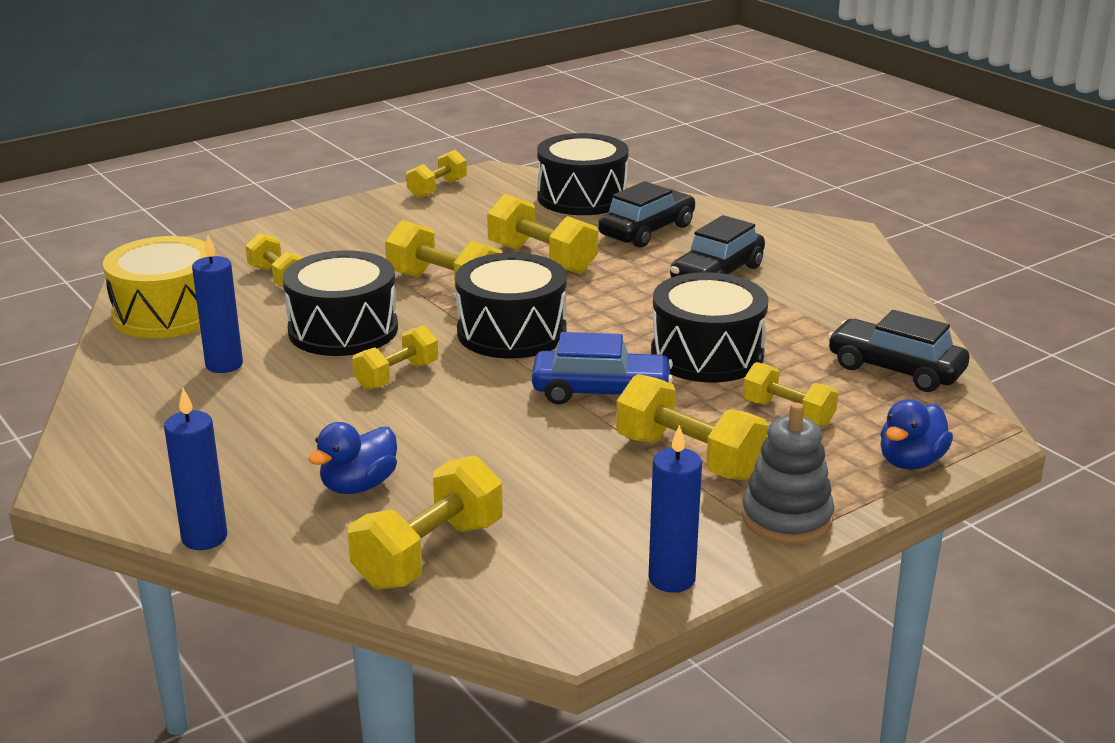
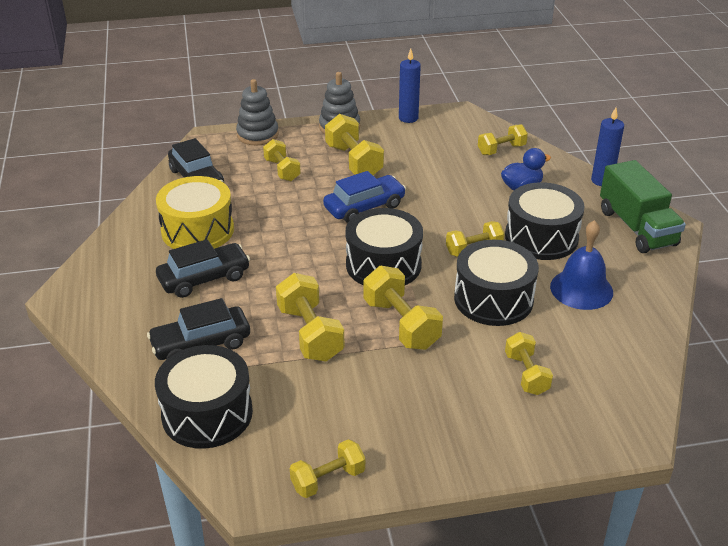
camera: 155 degrees left, 10 degrees up
yellow drum [103,236,215,338] -> yellow drum moved to [156,176,234,249]
blue candle [192,235,243,373] -> blue bell [550,220,613,310]
yellow dumbbell [348,455,503,590] -> yellow dumbbell [478,124,528,155], size x0.65
blue car [532,332,673,405] -> blue car turned 120 degrees clockwise [323,171,406,223]
black drum [651,272,769,382] -> black drum moved to [505,182,585,260]
blue duck [880,399,953,470] -> grey stacking toy [236,79,279,145]
none -> green truck [600,160,686,253]

